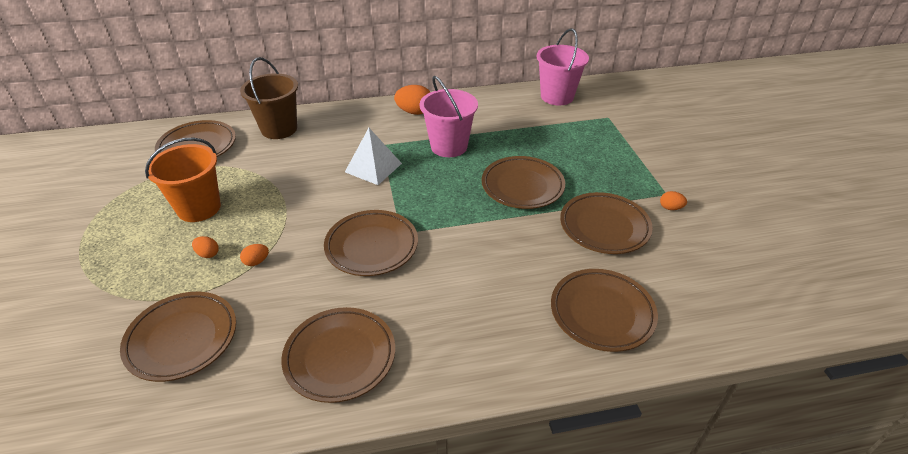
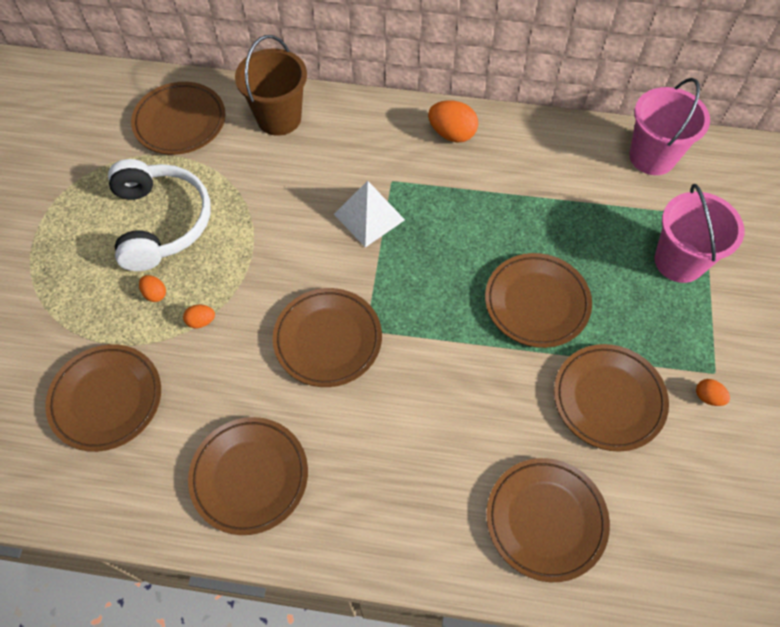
camera: 20 degrees right, 20 degrees up
orange bucket [145,138,221,222] -> white headphones [108,159,211,271]
pink bucket [420,76,478,157] -> pink bucket moved to [655,184,744,283]

